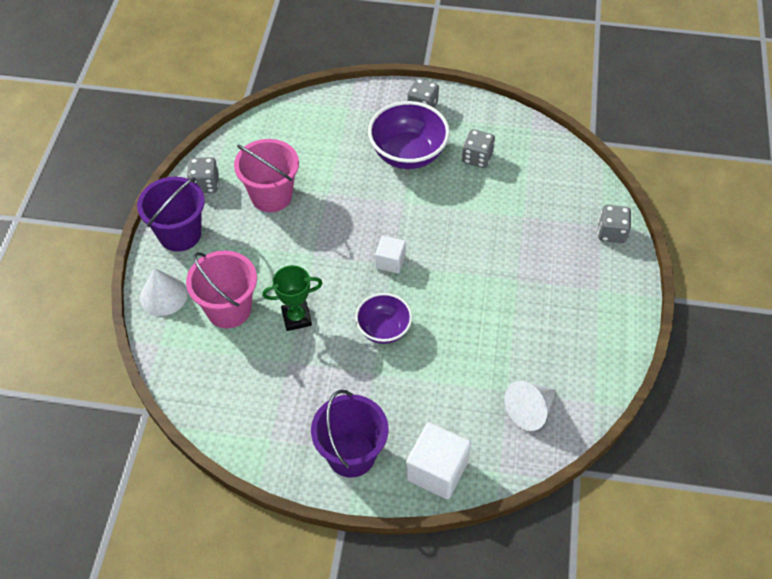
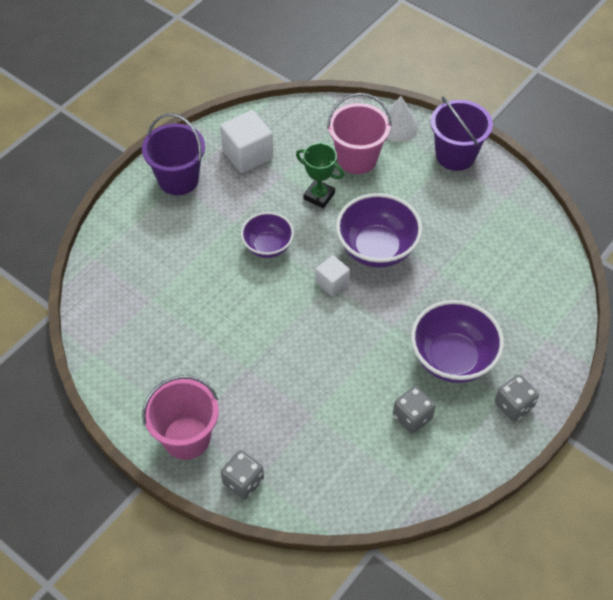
camera: 120 degrees right, 0 degrees up
grey dice [187,157,219,193] -> none
pink bucket [234,139,299,212] -> pink bucket moved to [142,375,219,460]
green trophy [262,265,322,331] -> green trophy turned 75 degrees counterclockwise [296,143,344,208]
white cube [406,422,471,499] -> white cube moved to [220,110,273,173]
white cone [505,381,556,431] -> none
none -> purple bowl [336,193,422,268]

